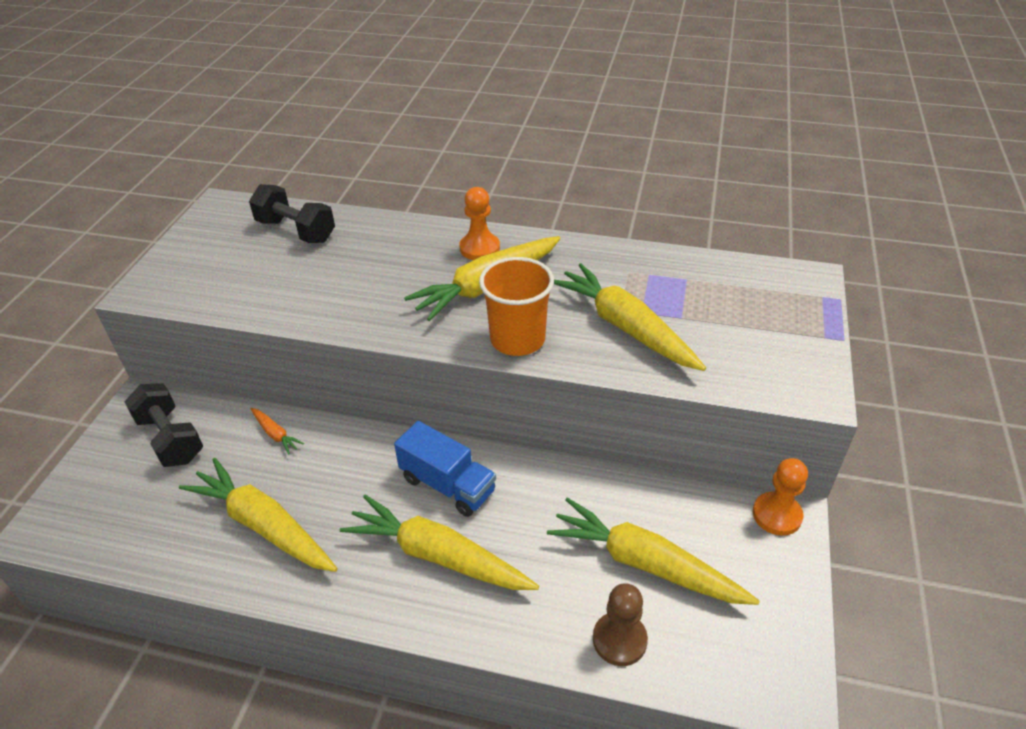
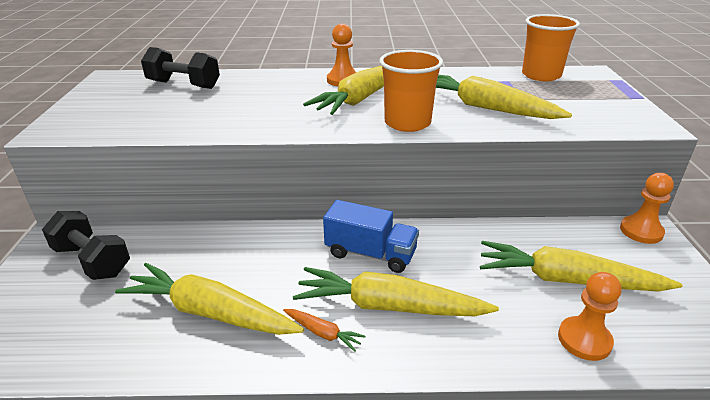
camera: 15 degrees left, 10 degrees down
orange carrot [251,408,304,455] -> orange carrot moved to [283,309,366,352]
brown pawn [593,583,648,666] -> orange pawn [558,272,621,361]
none -> orange cup [522,14,580,81]

